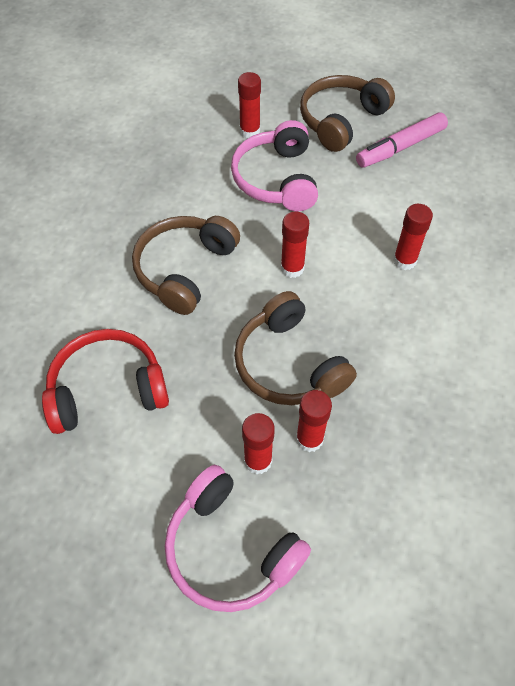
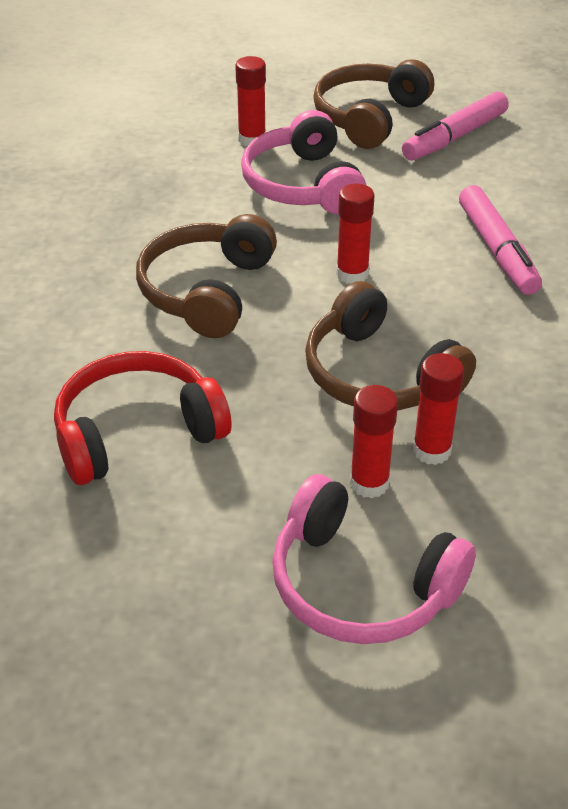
camera: 10 degrees left, 15 degrees down
red glue stick [393,204,433,270] -> pink marker [459,185,542,295]

